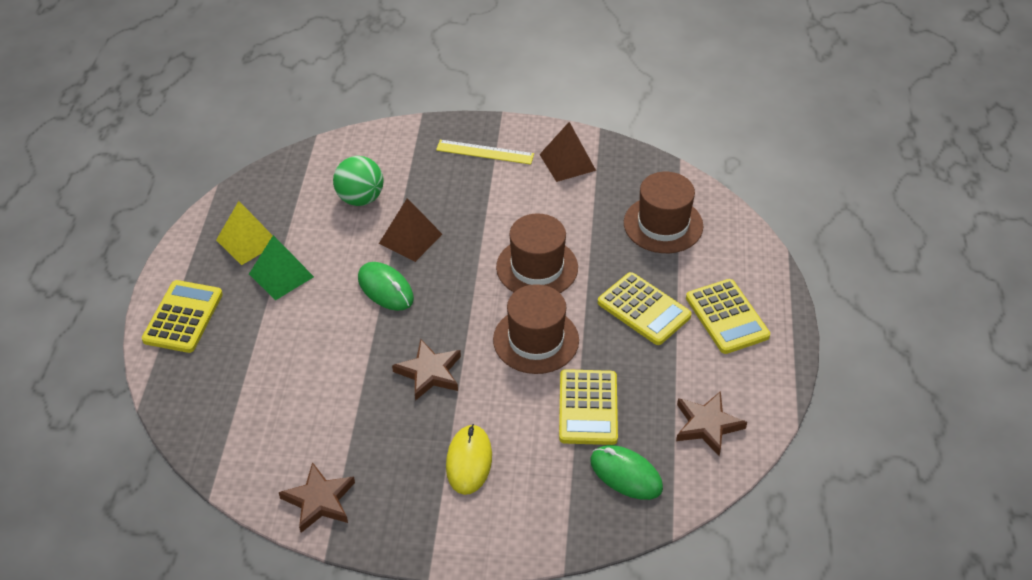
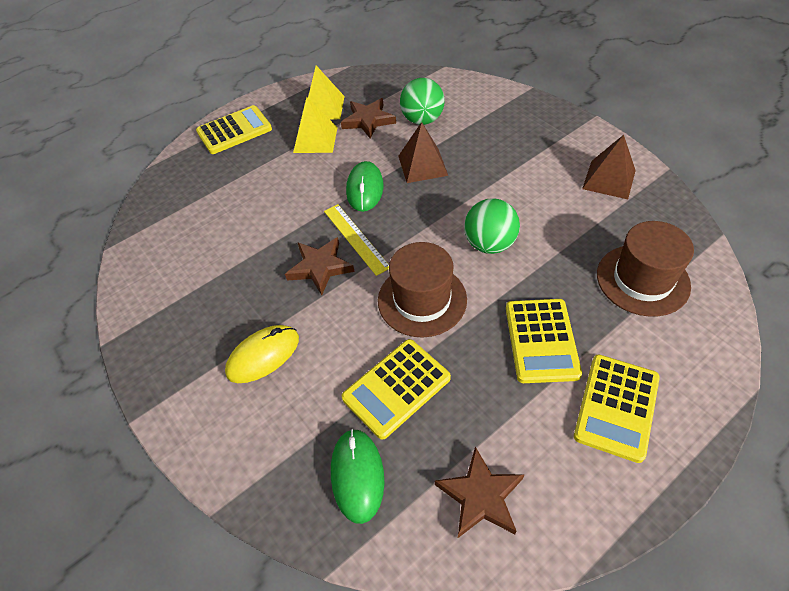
camera: 50 degrees right, 5 degrees up
green pyramid [249,235,314,300] -> yellow pyramid [293,97,338,153]
brown star [279,462,355,533] -> brown star moved to [341,98,396,139]
yellow ruler [436,140,534,164] -> yellow ruler moved to [324,204,389,276]
brown hat [496,213,578,293] -> green ball [464,199,520,254]

